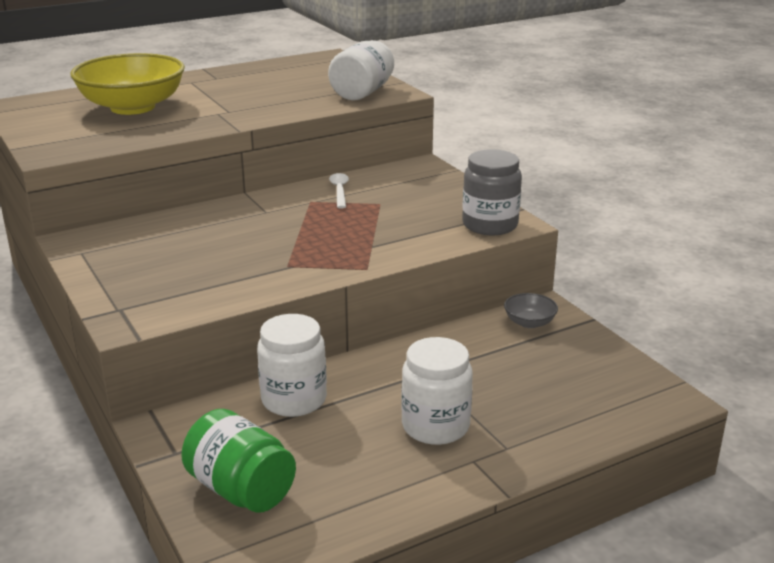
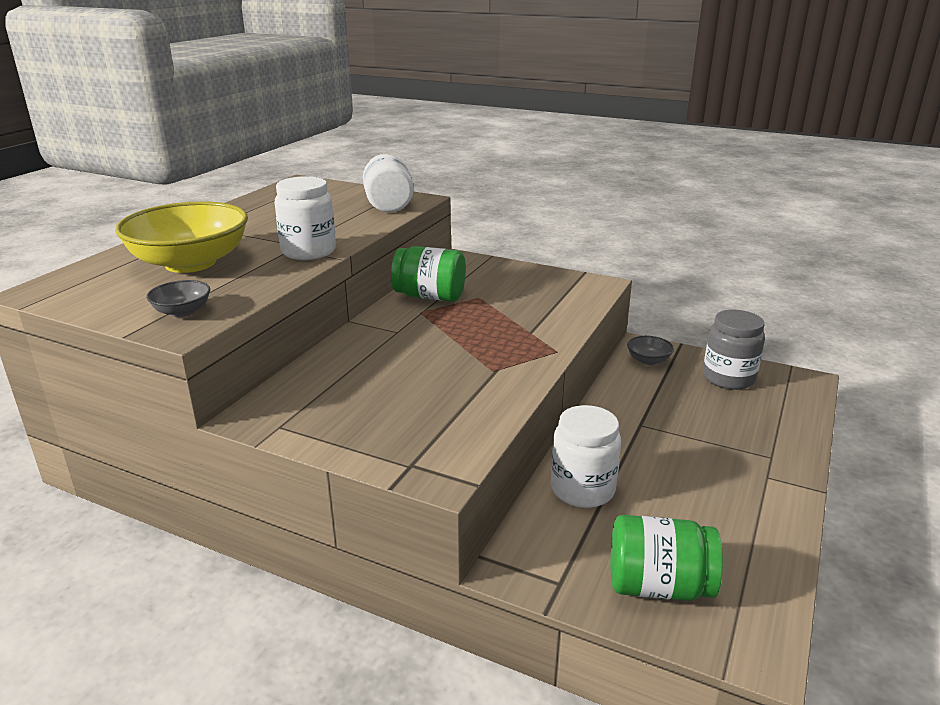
camera: 35 degrees left, 0 degrees up
white spoon [329,173,349,208] -> green jar [391,246,466,301]
white jar [401,337,473,445] -> white jar moved to [274,176,336,260]
grey jar [462,149,522,235] -> grey jar moved to [703,310,765,390]
none -> grey bowl [146,280,210,317]

